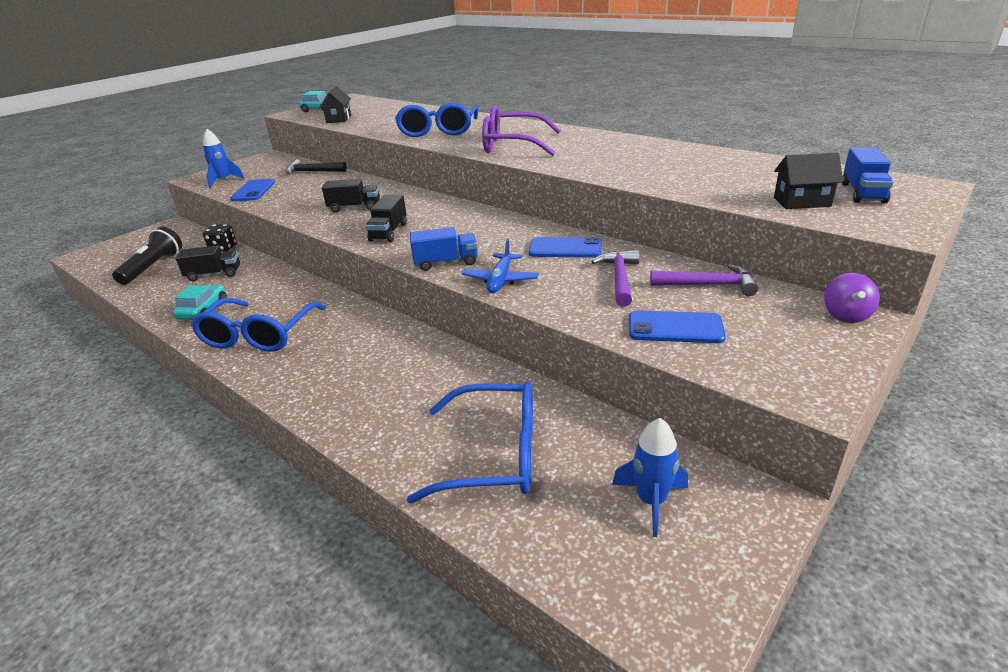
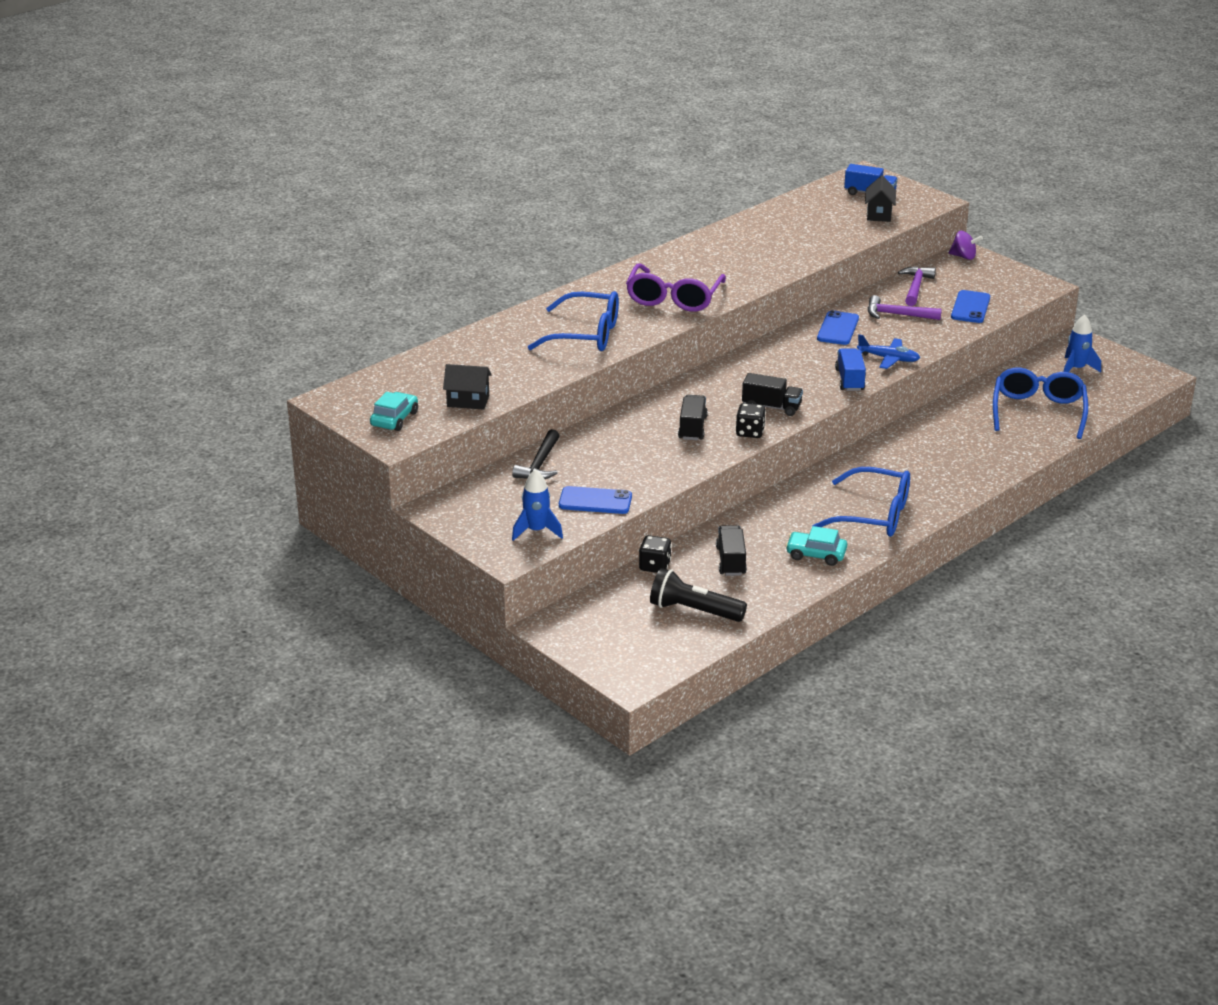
camera: 85 degrees left, 0 degrees up
none -> black dice [736,403,766,438]

